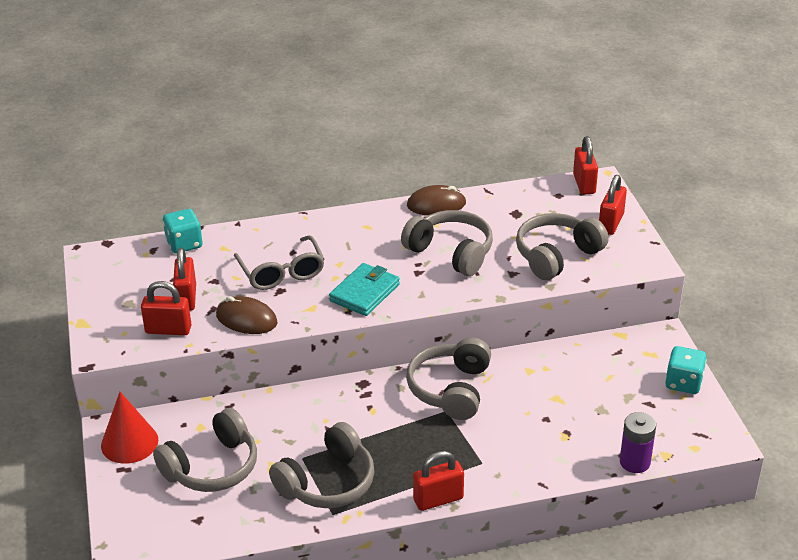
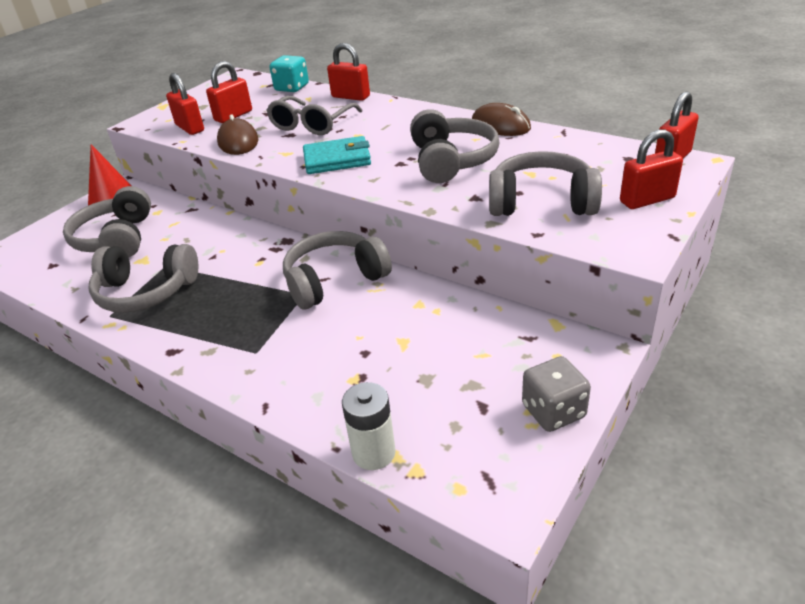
camera: 50 degrees right, 0 degrees up
grey headphones [153,408,257,492] -> grey headphones turned 75 degrees clockwise [63,186,151,257]
red padlock [413,451,464,511] -> red padlock moved to [327,43,370,101]
purple battery [620,412,656,473] -> white battery [342,382,396,470]
turquoise dice [665,346,707,394] -> grey dice [522,356,591,432]

